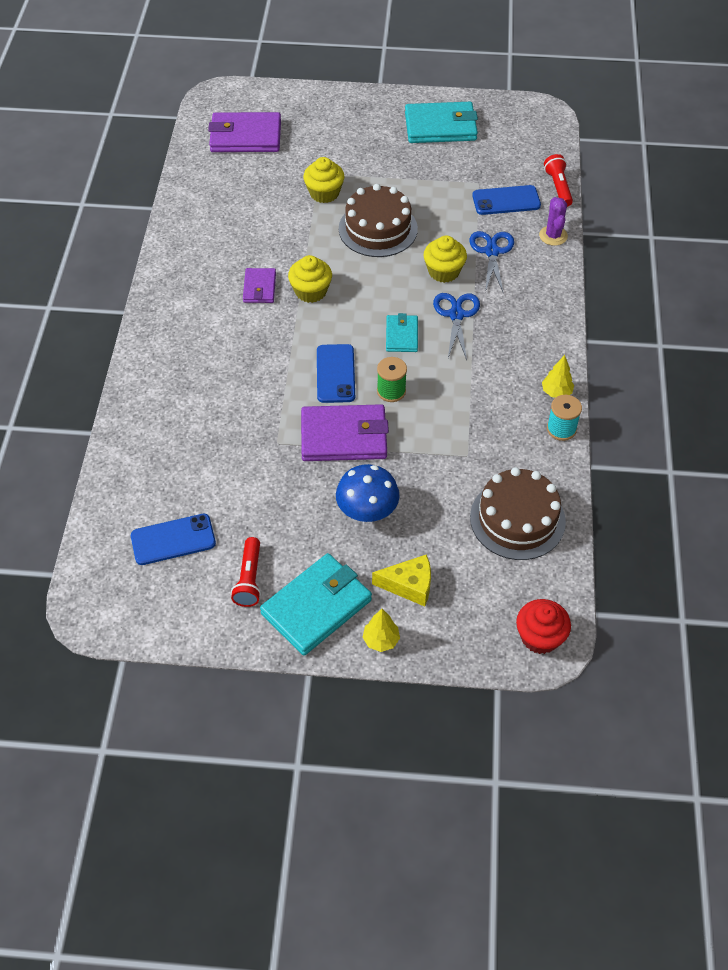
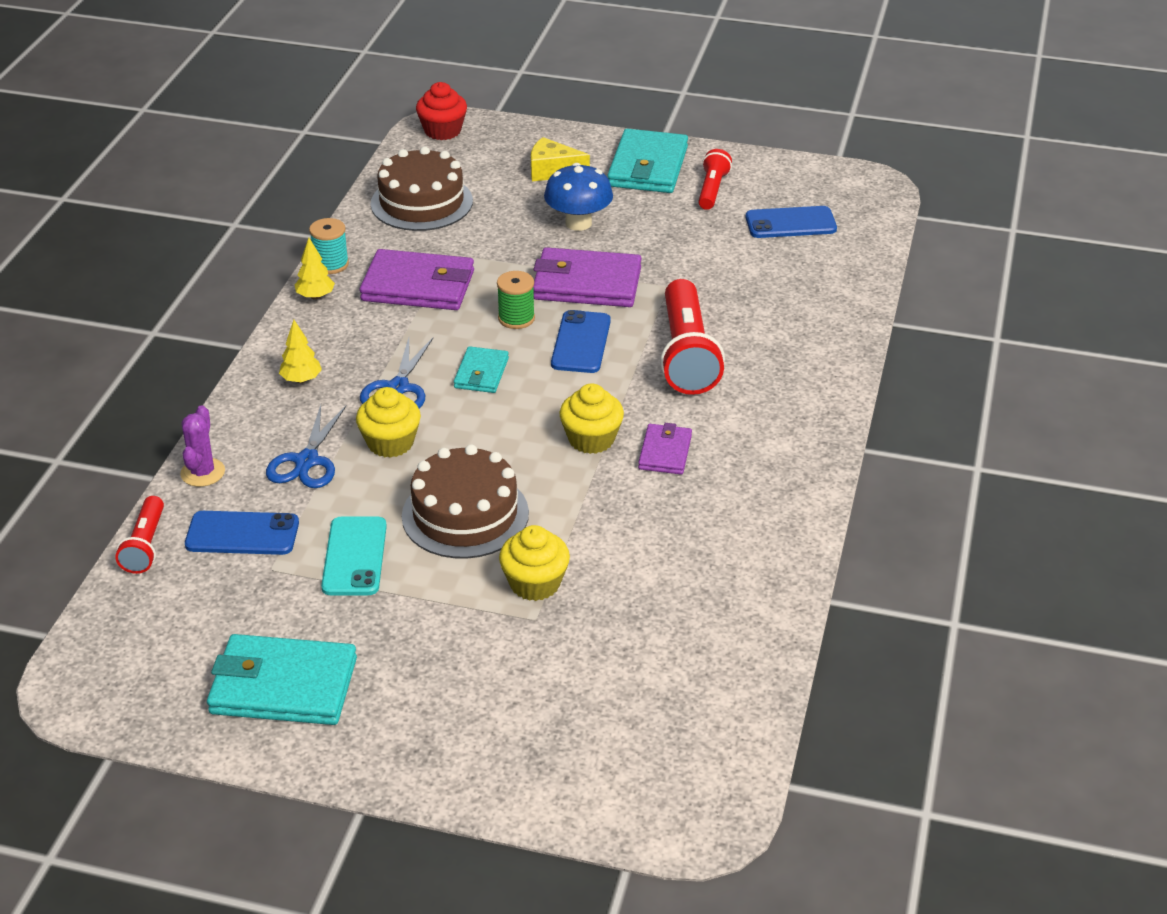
camera: 170 degrees left, 15 degrees down
purple wallet [208,112,281,152] -> purple wallet moved to [360,249,474,310]
turquoise wallet [260,553,372,656] -> turquoise wallet turned 45 degrees counterclockwise [607,129,688,193]
yellow tree [363,609,400,652] -> yellow tree moved to [279,320,322,383]
none -> turquoise phone [321,517,387,595]
none -> red flashlight [660,279,725,395]

